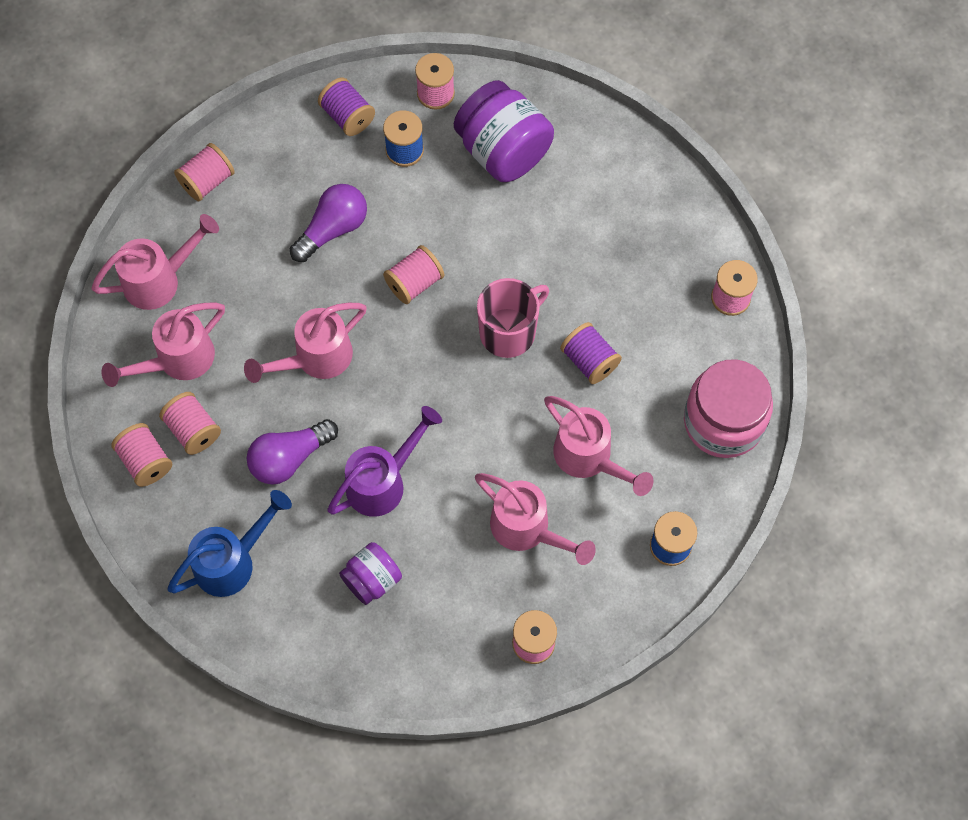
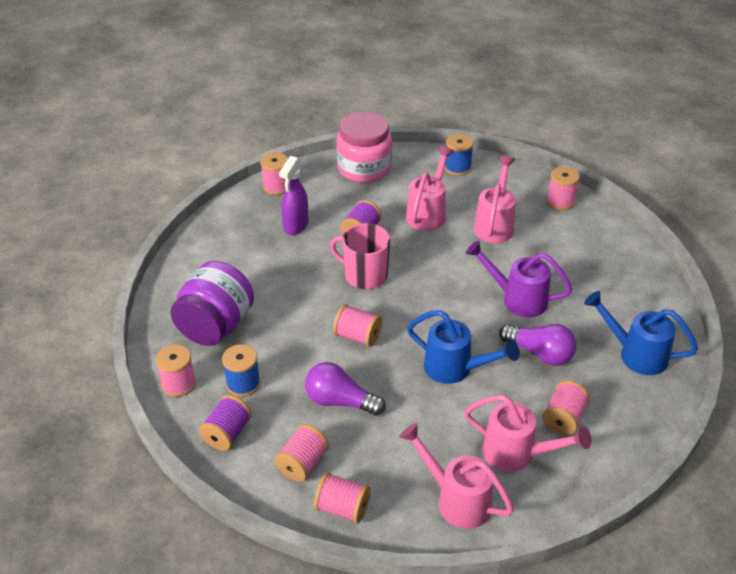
camera: 115 degrees left, 25 degrees down
pink spool [111,423,172,487] -> pink spool moved to [274,424,329,482]
pink watering can [244,303,367,383] -> blue watering can [407,310,520,384]
purple jar [339,542,402,605] -> none
none -> purple spray bottle [279,156,308,235]

